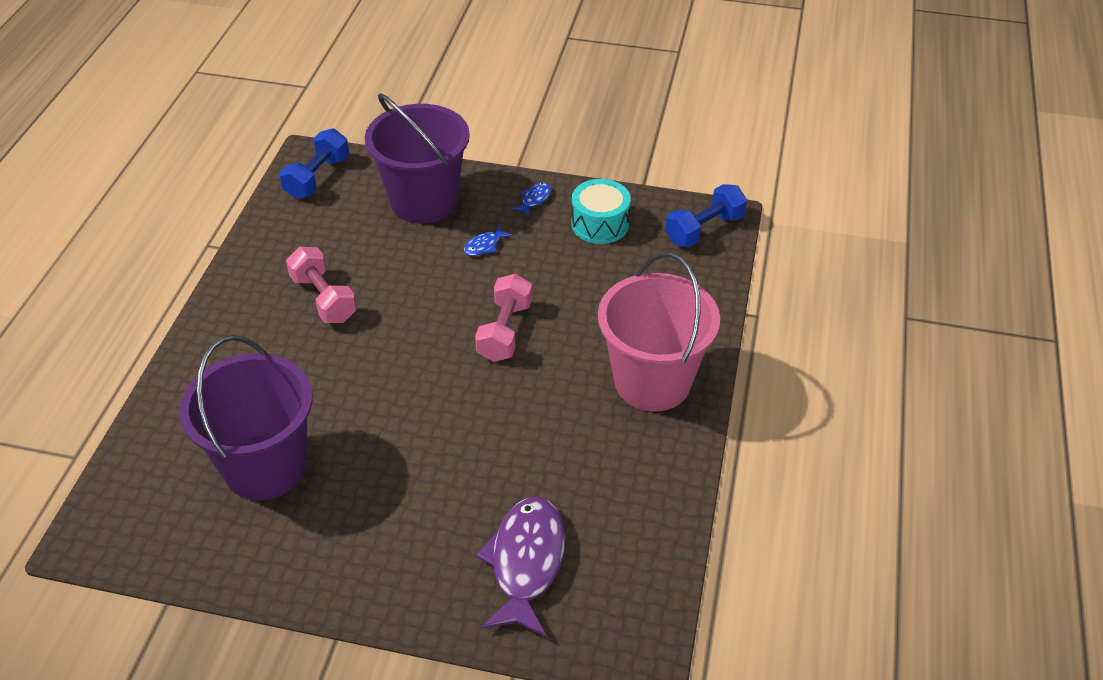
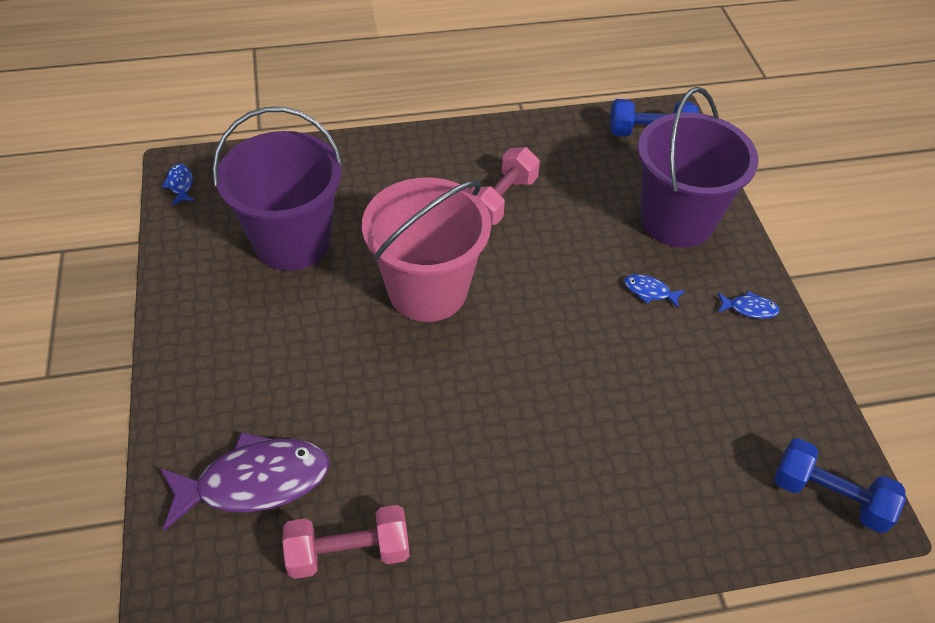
camera: 65 degrees right, 5 degrees up
pink dumbbell [475,274,532,362] -> pink dumbbell moved to [282,505,409,579]
turquoise drum [571,179,631,244] -> none
pink bucket [598,252,720,411] -> pink bucket moved to [362,177,491,322]
none -> blue fish [162,164,195,205]

